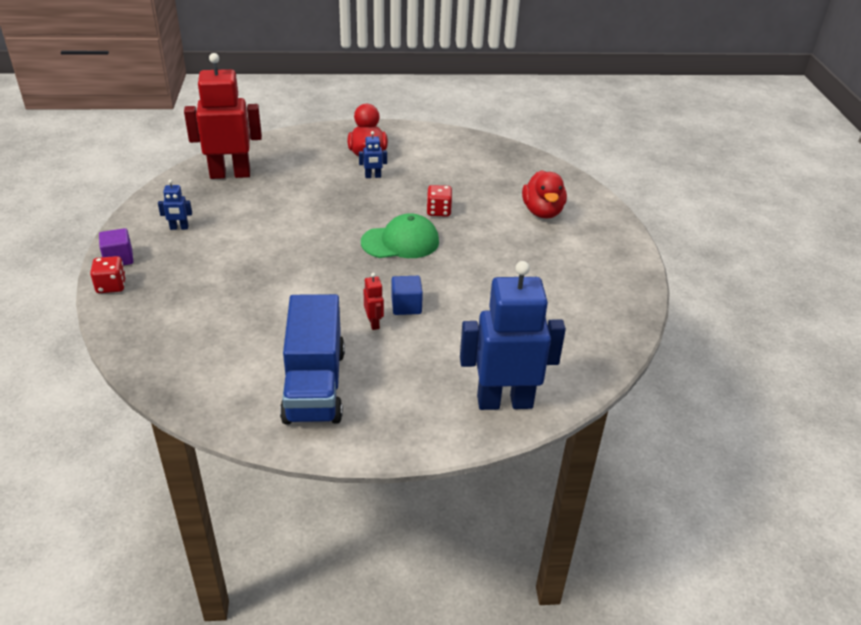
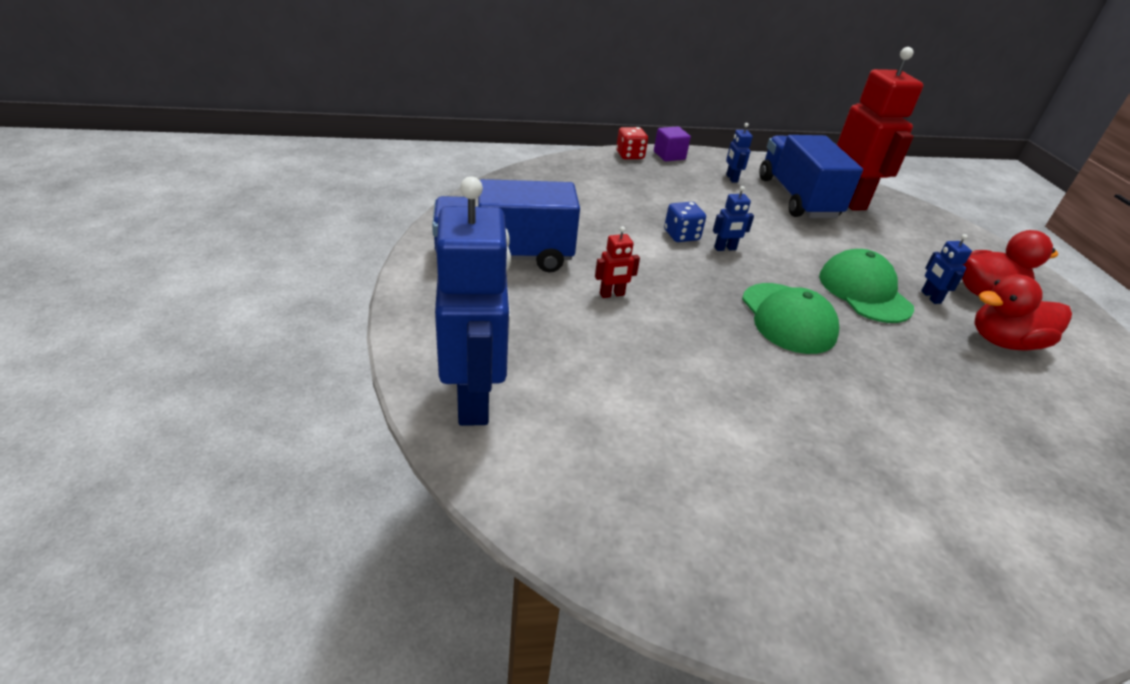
camera: 85 degrees right, 0 degrees up
blue cube [392,276,423,315] -> none
red dice [427,185,452,217] -> none
red duck [522,170,567,219] -> red duck moved to [974,274,1072,351]
none -> blue dice [664,202,706,242]
none -> blue robot [713,186,754,251]
none -> blue truck [759,135,863,218]
none -> green cap [819,249,914,323]

